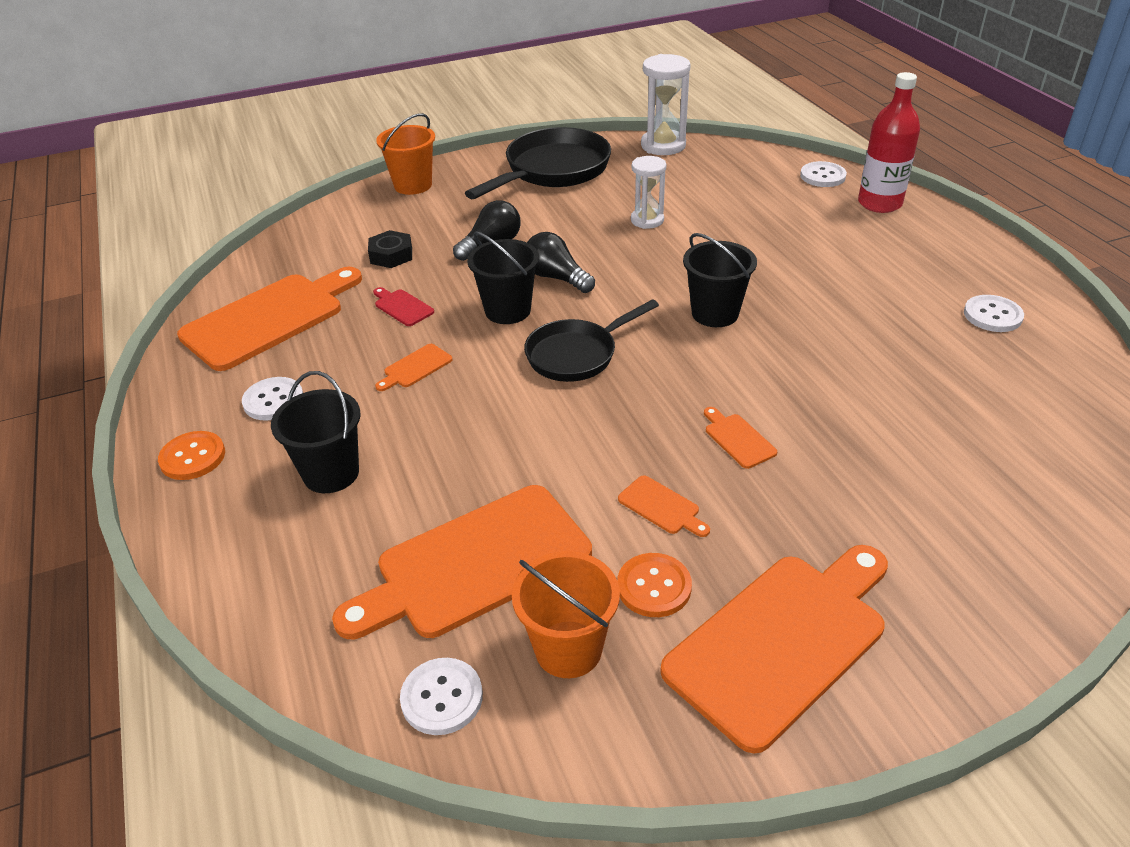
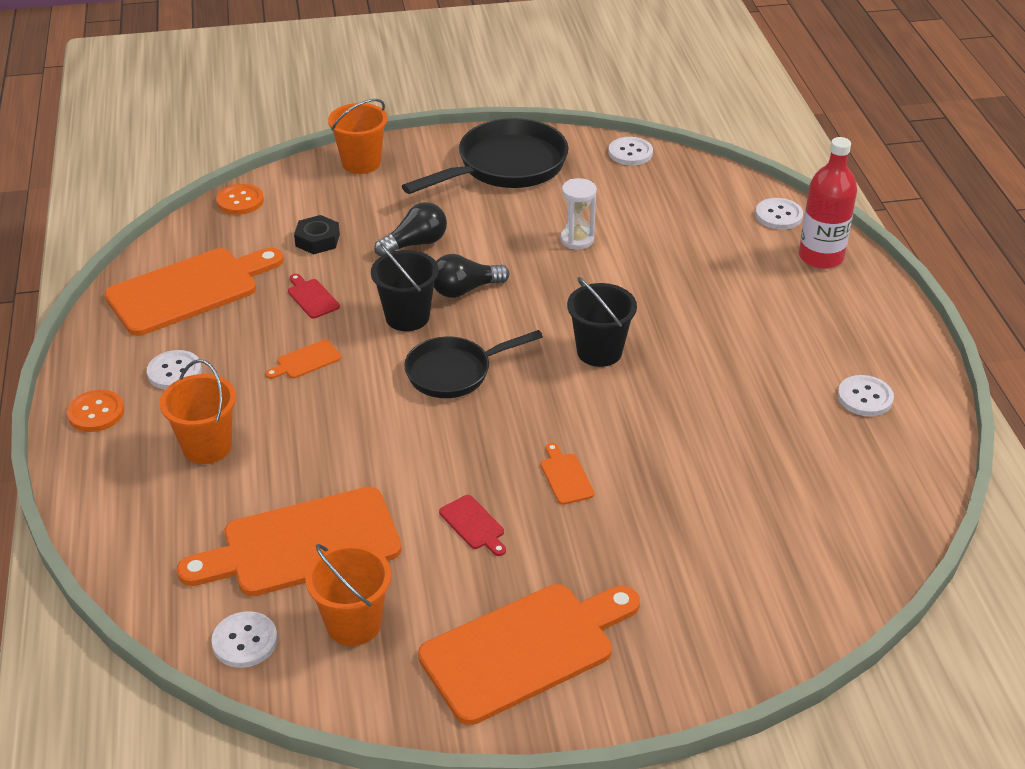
camera: 10 degrees right, 0 degrees up
black bucket [271,371,360,493] -> orange bucket [160,359,236,464]
black light bulb [527,232,595,293] -> black light bulb turned 75 degrees counterclockwise [434,254,509,298]
orange button [617,553,692,617] -> orange button moved to [216,184,264,215]
orange cutting board [618,475,710,537] -> red cutting board [439,495,506,556]
white hourglass [641,54,691,155] -> white button [608,137,653,165]

